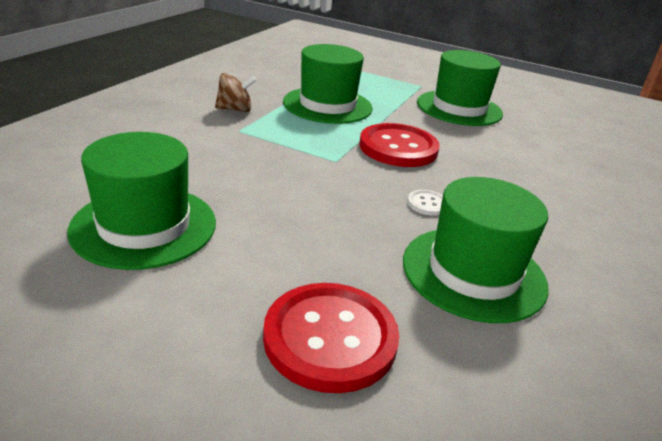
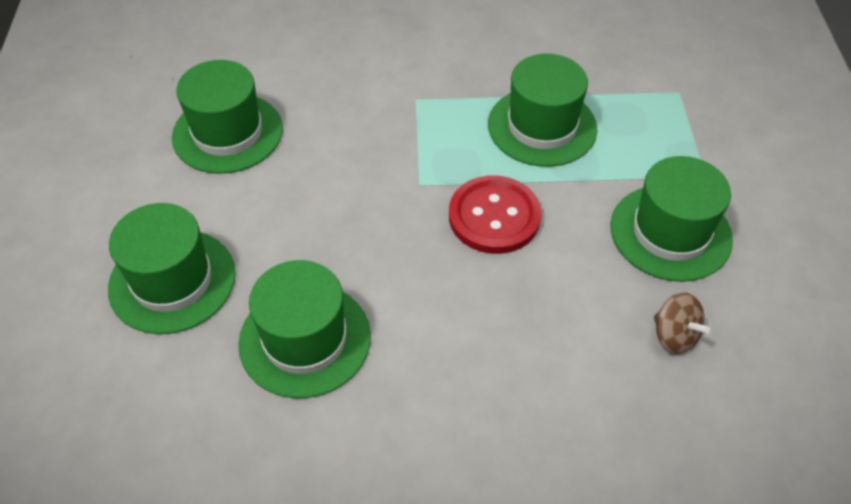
camera: 65 degrees right, 20 degrees up
brown spinning top [215,73,257,112] -> brown spinning top moved to [654,293,710,354]
red button [263,283,400,393] -> green hat [108,203,236,334]
white button [407,190,443,216] -> none

